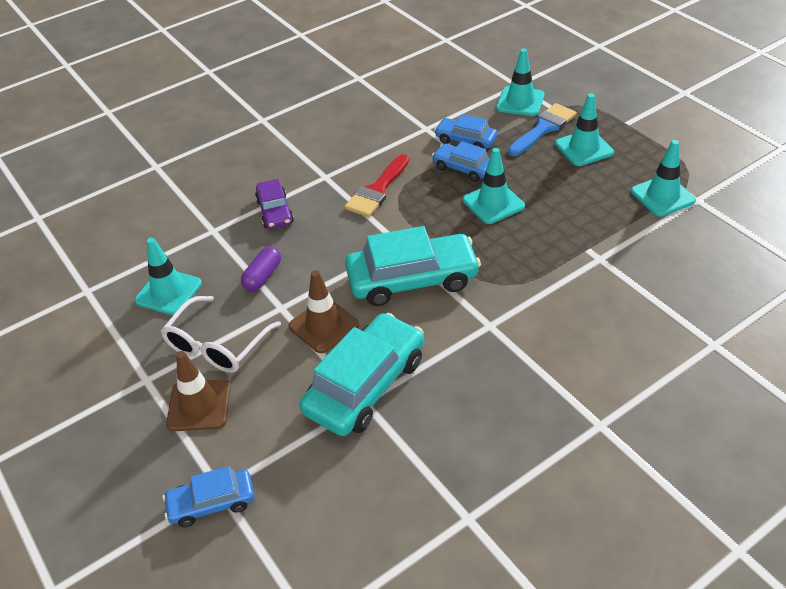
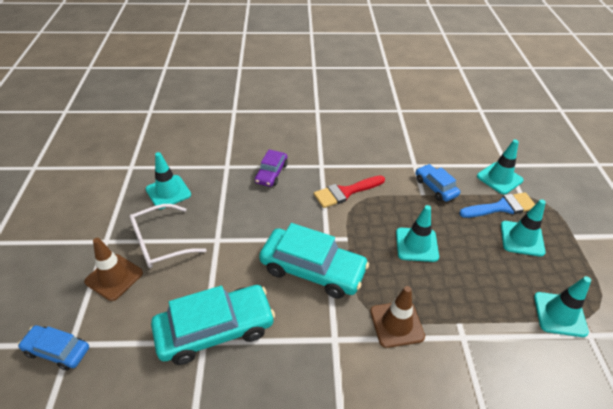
camera: 30 degrees right, 0 degrees up
purple capsule [241,246,281,291] -> none
brown traffic cone [288,270,359,353] -> brown traffic cone moved to [370,286,425,348]
blue car [432,141,490,182] -> none

